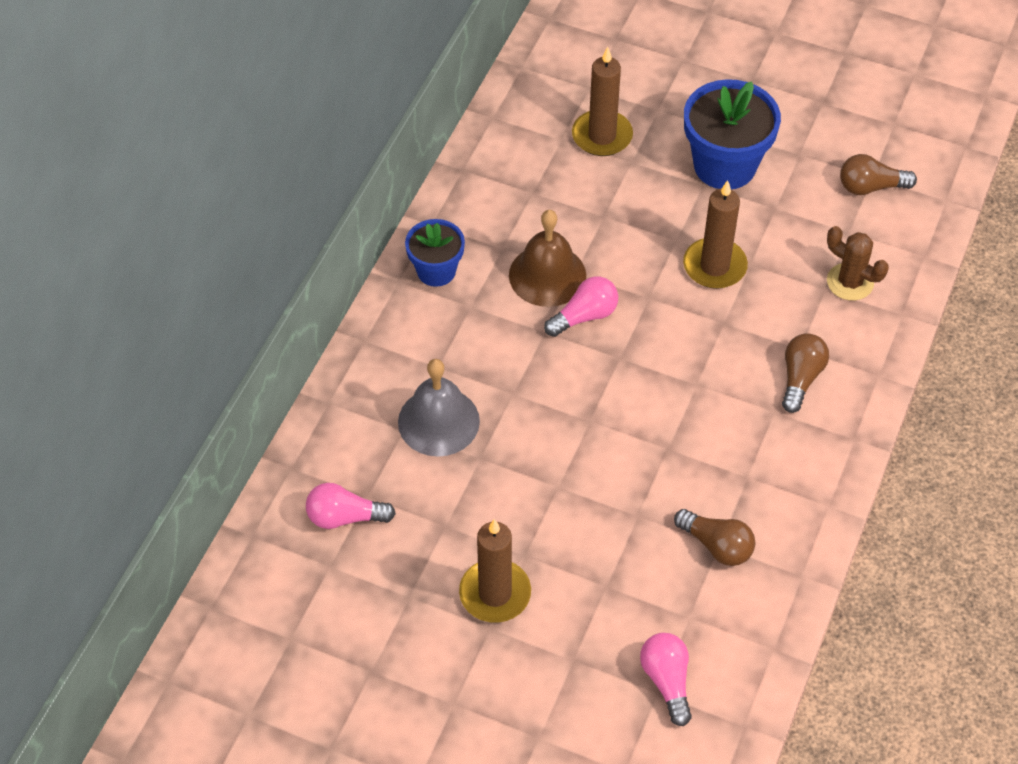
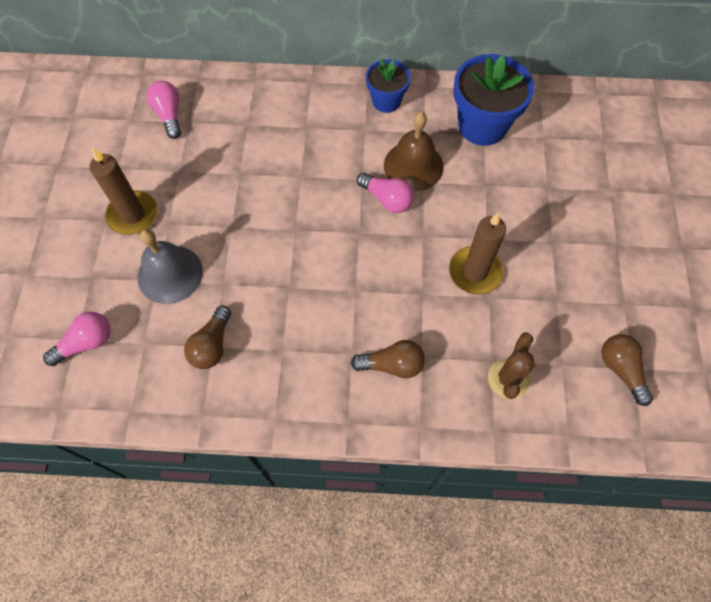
camera: 70 degrees right, 10 degrees up
grey bell [398,359,480,457] -> grey bell moved to [138,229,203,304]
brown candle [572,47,633,156] -> none
blue flower pot [684,79,781,189] -> blue flower pot moved to [453,54,534,146]

